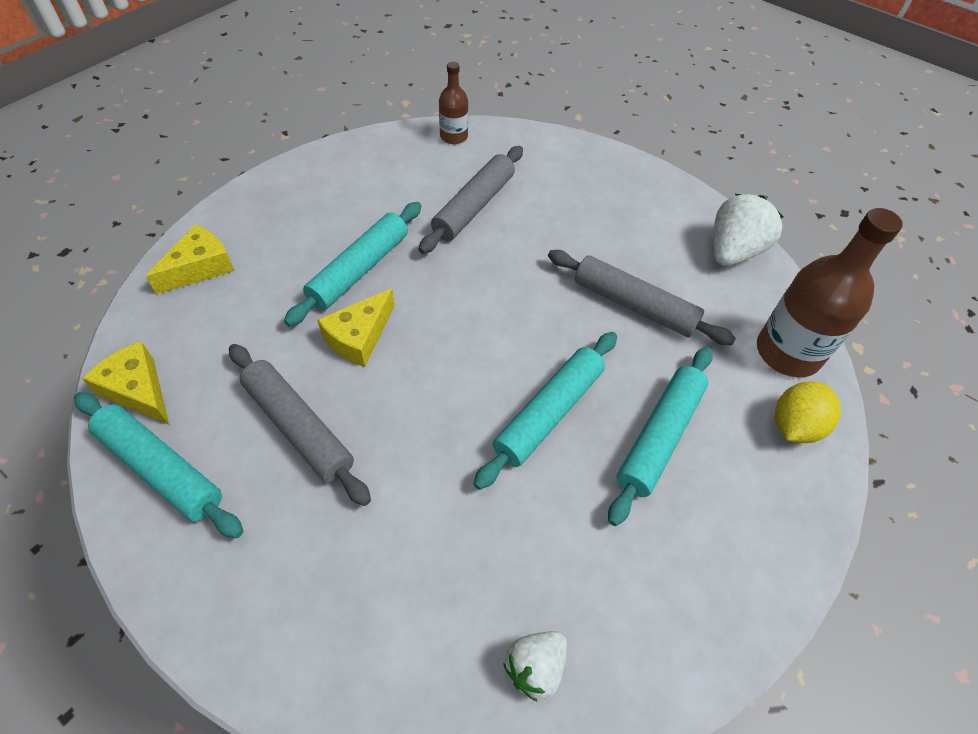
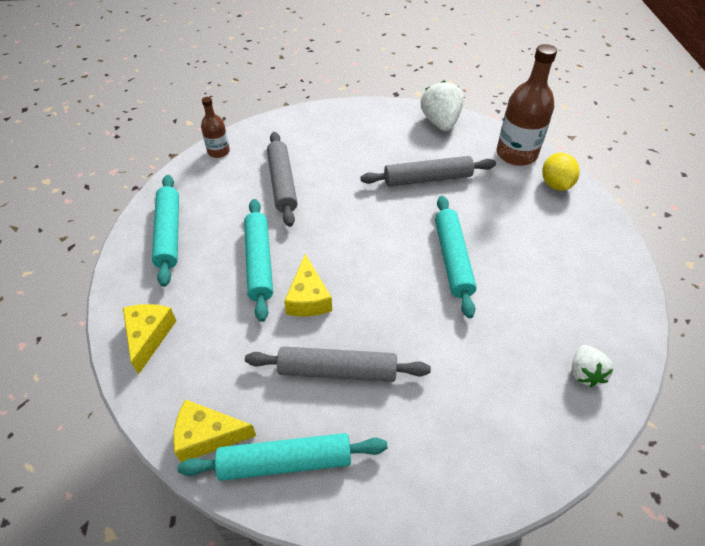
camera: 40 degrees left, 5 degrees down
turquoise rolling pin [608,347,713,526] -> turquoise rolling pin moved to [152,175,179,287]

